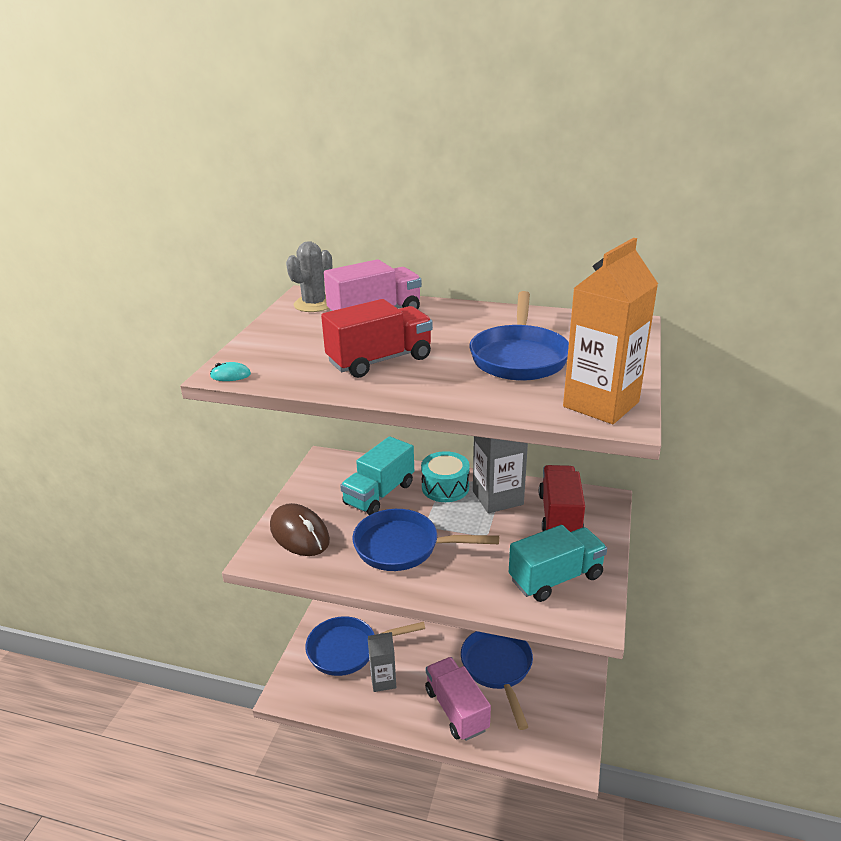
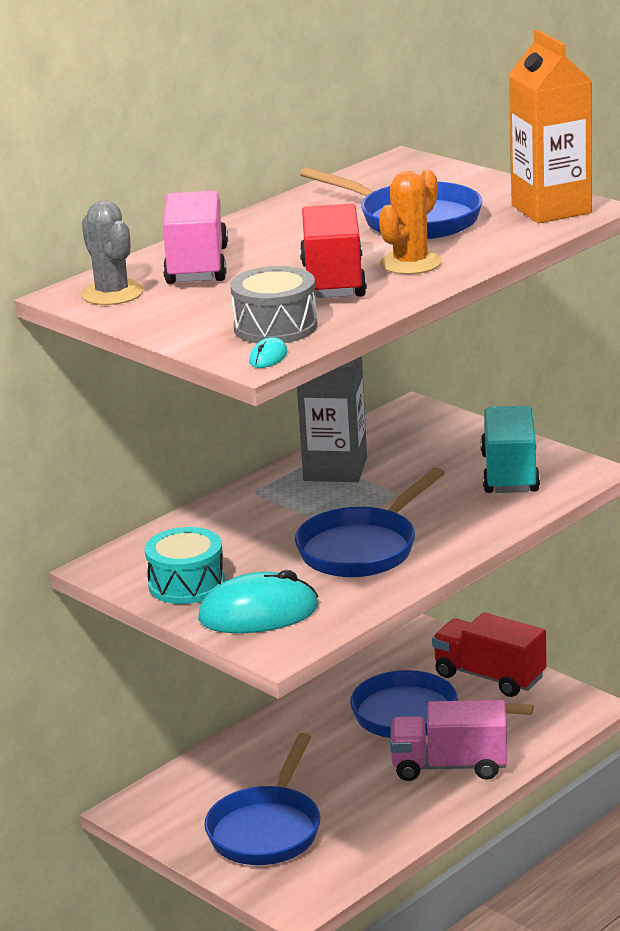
camera: 60 degrees left, 5 degrees down
brown mouse [270,503,330,556] -> turquoise mouse [198,570,319,633]
turquoise truck [340,436,414,515] -> none
grey carton [368,632,396,692] -> none
turquoise drum [421,451,470,502] -> turquoise drum moved to [145,527,225,604]
red truck [539,465,585,532] -> red truck moved to [432,612,547,697]
none -> grey drum [230,266,318,343]
none -> orange cactus [379,169,442,274]

